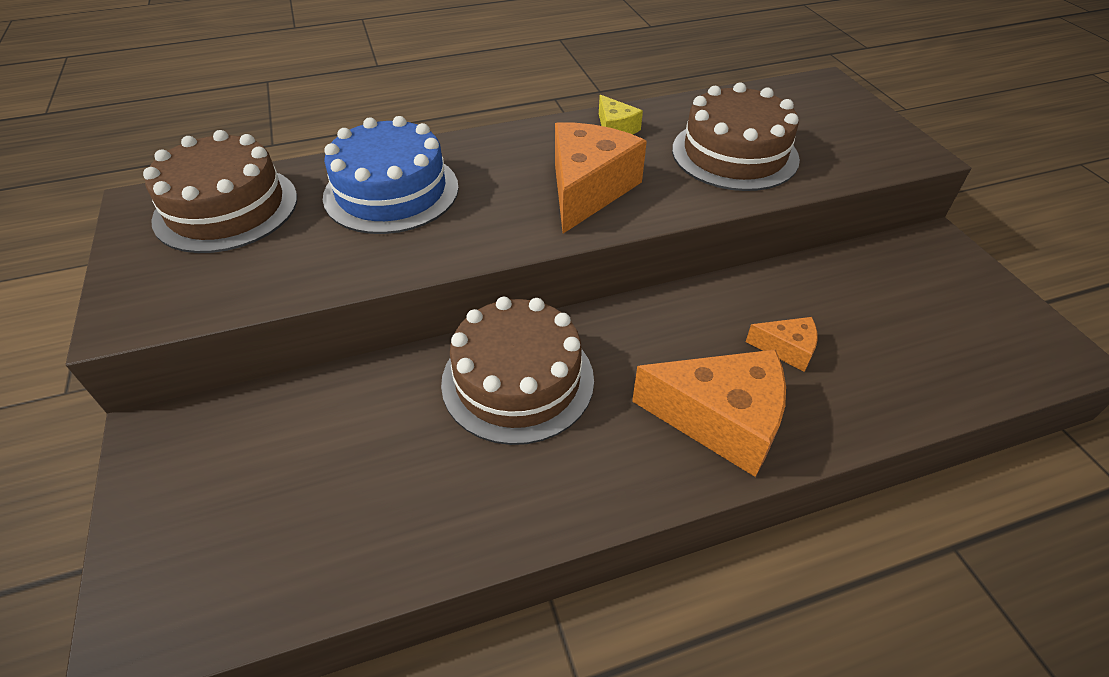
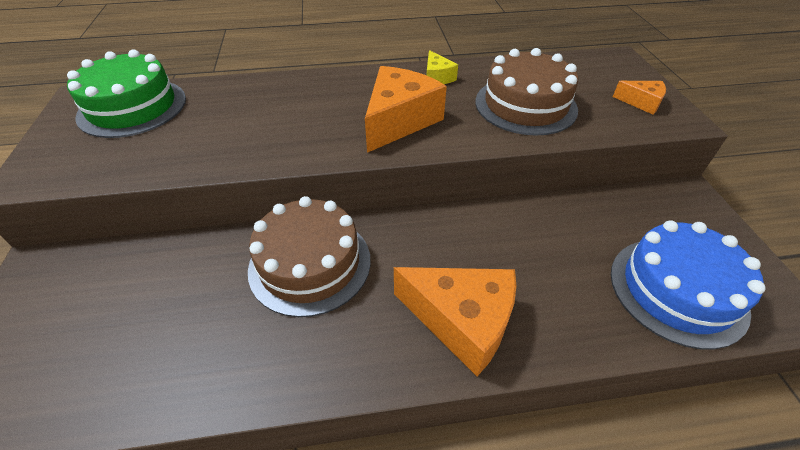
camera: 10 degrees right, 0 degrees up
brown cake [143,130,297,253] -> green cake [67,49,186,138]
blue cake [323,116,459,234] -> blue cake moved to [611,220,766,349]
orange cheese [746,317,818,372] -> orange cheese moved to [613,81,666,115]

